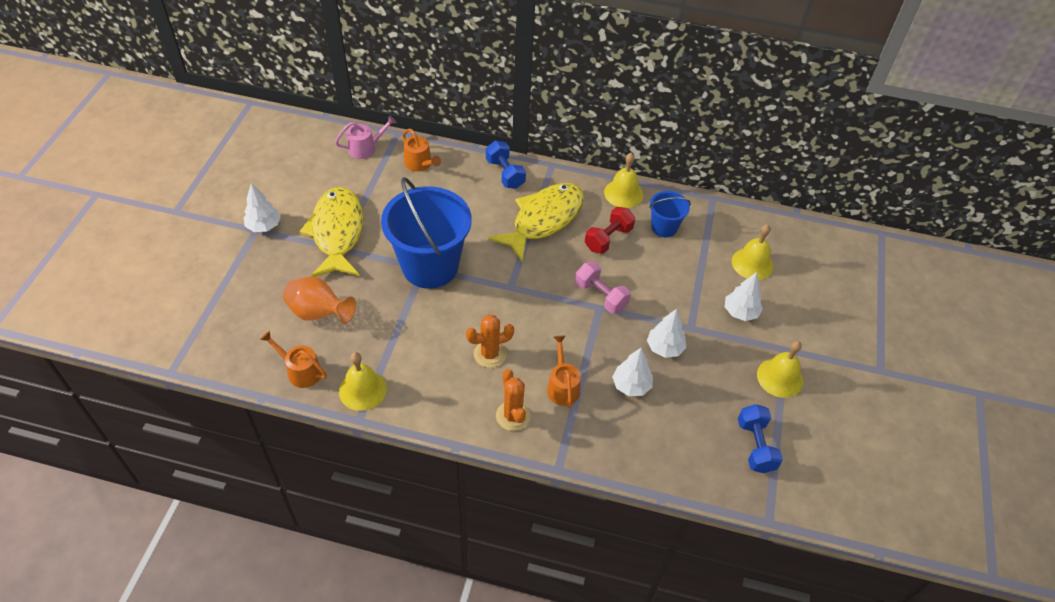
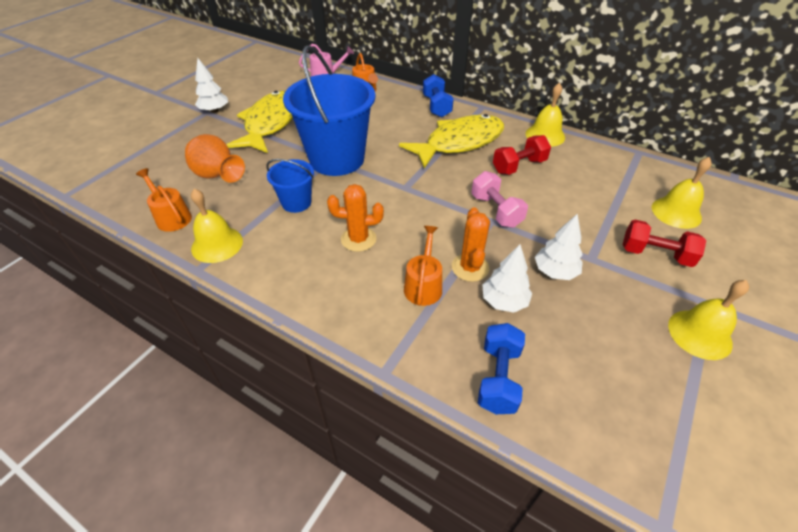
camera: 20 degrees right, 5 degrees down
orange cactus [496,369,530,431] -> orange cactus moved to [452,208,490,282]
blue bucket [649,191,691,237] -> blue bucket moved to [266,159,314,213]
white tree [725,272,763,321] -> red dumbbell [623,219,706,267]
blue dumbbell [738,404,783,473] -> blue dumbbell moved to [478,323,525,414]

